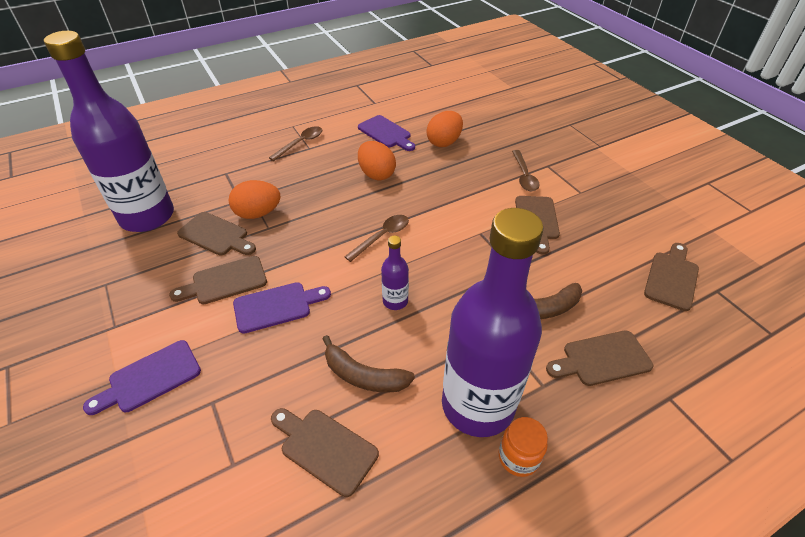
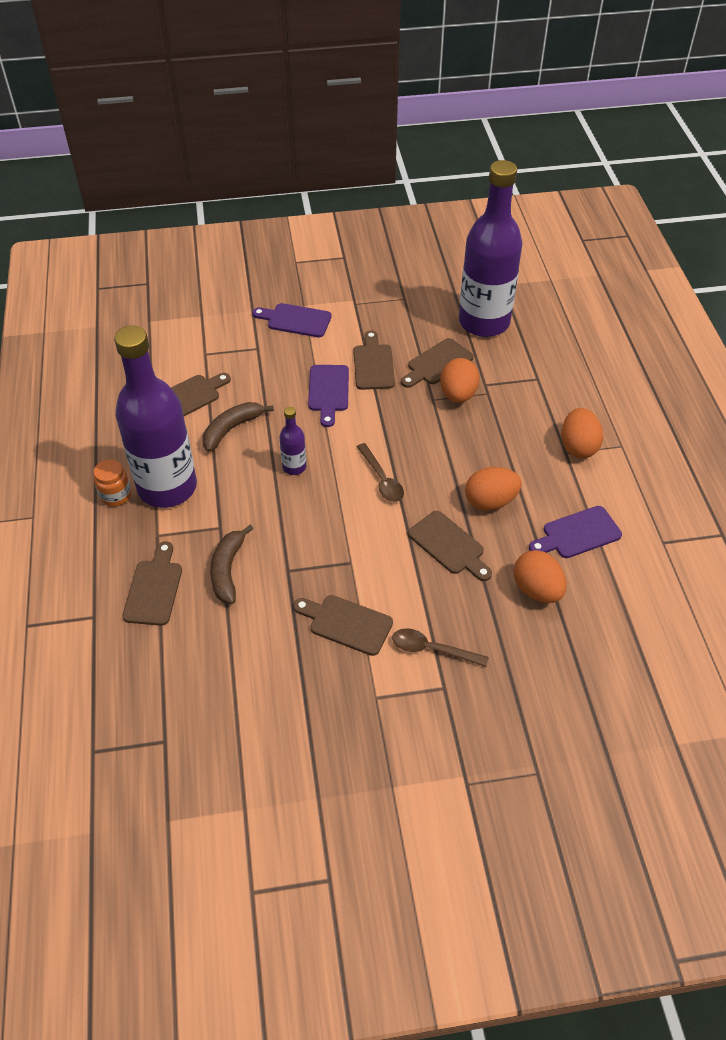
camera: 110 degrees right, 5 degrees up
purple cutting board [83,340,201,415] -> purple cutting board turned 60 degrees counterclockwise [252,303,332,337]
brown spoon [269,126,323,161] -> orange egg [561,408,603,458]
brown cutting board [644,243,699,311] -> brown cutting board moved to [408,511,492,581]

